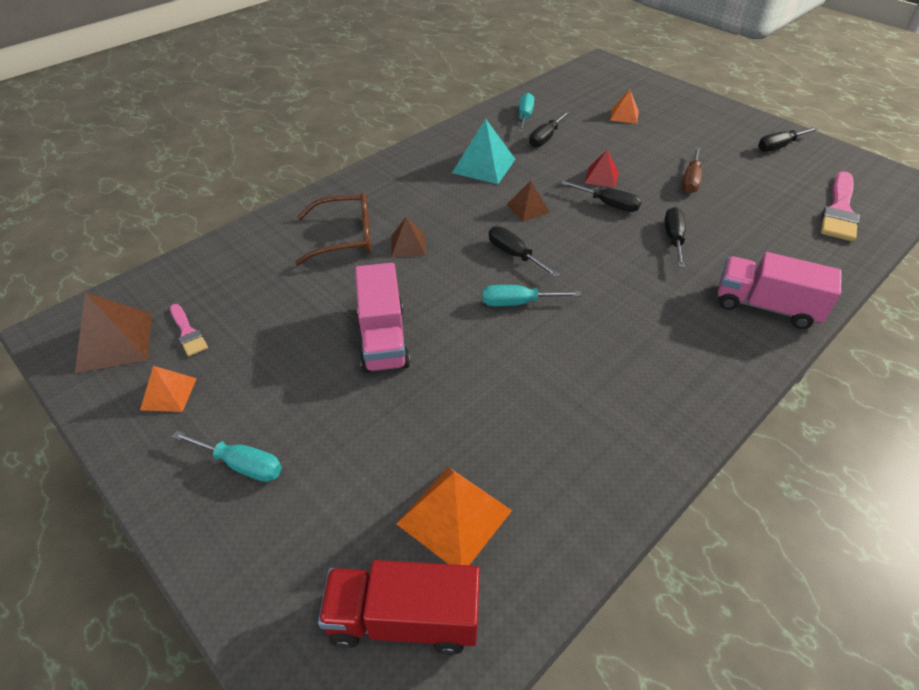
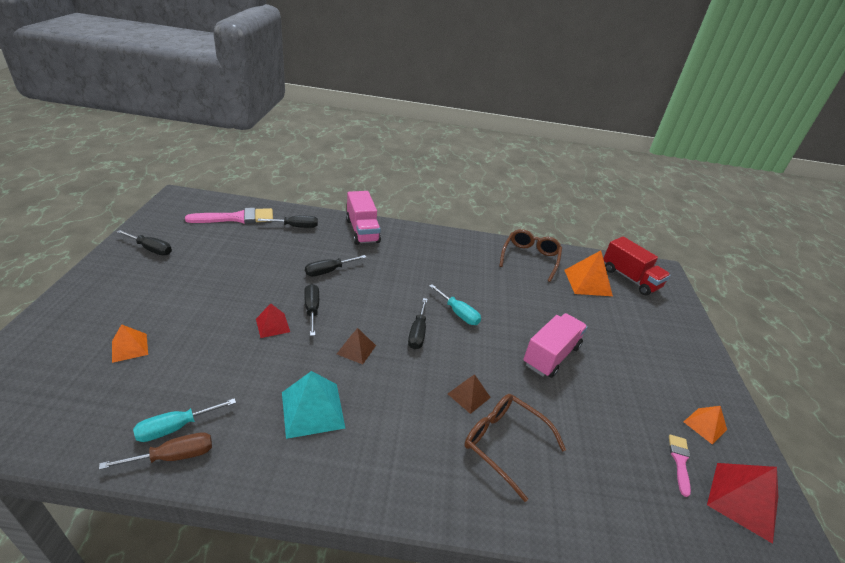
camera: 135 degrees left, 10 degrees down
brown pyramid [75,292,152,373] -> red pyramid [707,463,778,544]
turquoise screwdriver [172,431,282,482] -> none
black screwdriver [529,111,570,147] -> black screwdriver moved to [258,216,318,228]
brown screwdriver [682,147,702,193] -> brown screwdriver moved to [99,432,212,470]
none -> brown glasses [499,229,562,282]

